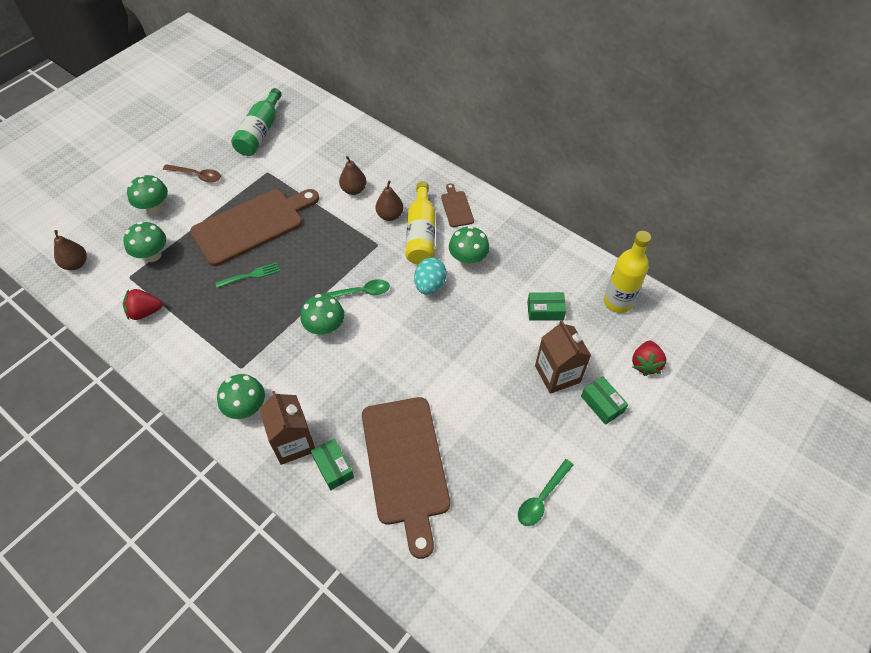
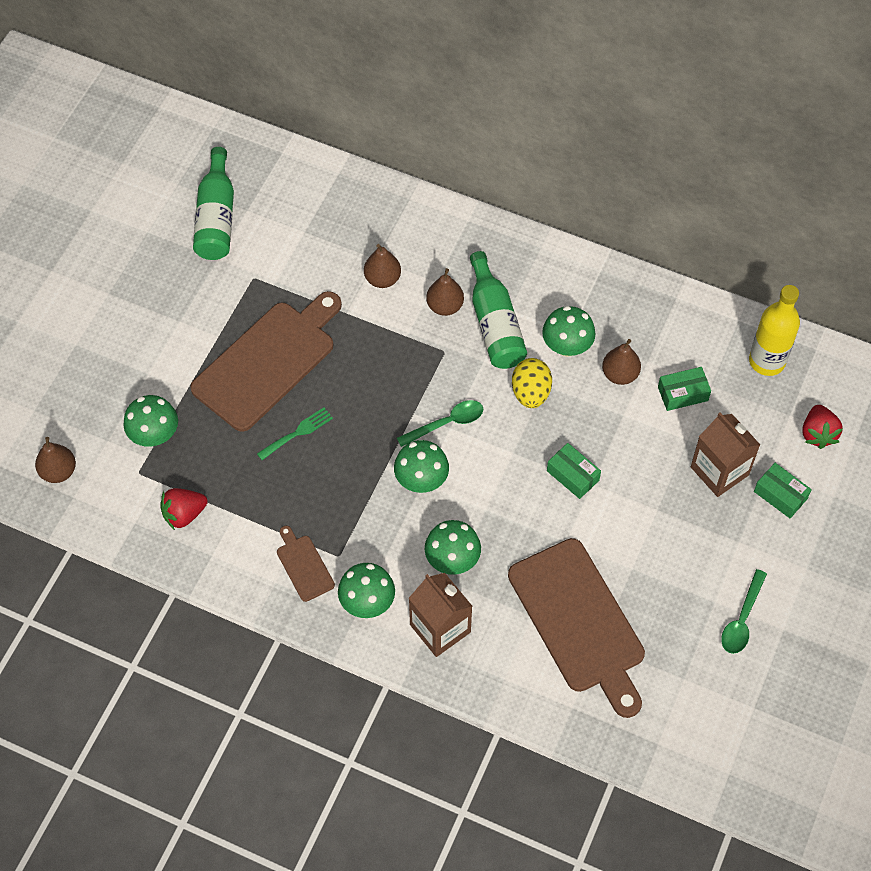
camera: 15 degrees left, 5 degrees up
green mushroom [127,175,168,214] -> green mushroom moved to [425,520,481,575]
brown spoon [163,164,221,183] -> none
green box [311,439,354,490] -> green box moved to [547,443,601,499]
yellow bottle [405,182,435,265] -> green bottle [470,251,527,369]
turquoise egg [414,257,447,295] -> yellow egg [512,358,552,408]
brown cutting board [441,183,474,227] -> brown cutting board moved to [277,526,335,602]
none -> brown pear [602,339,641,385]

